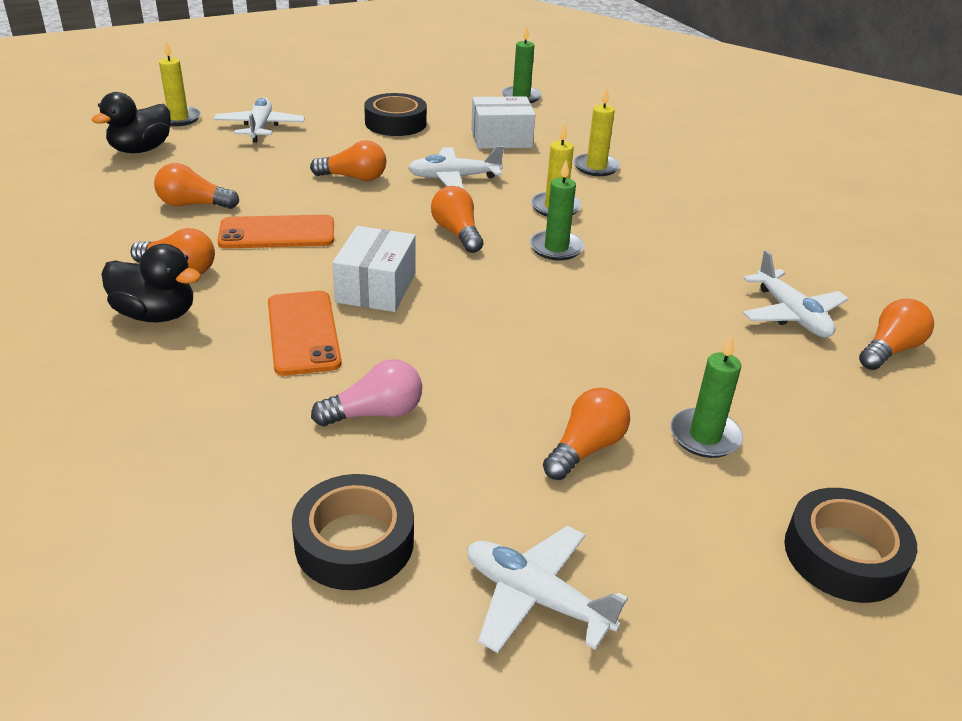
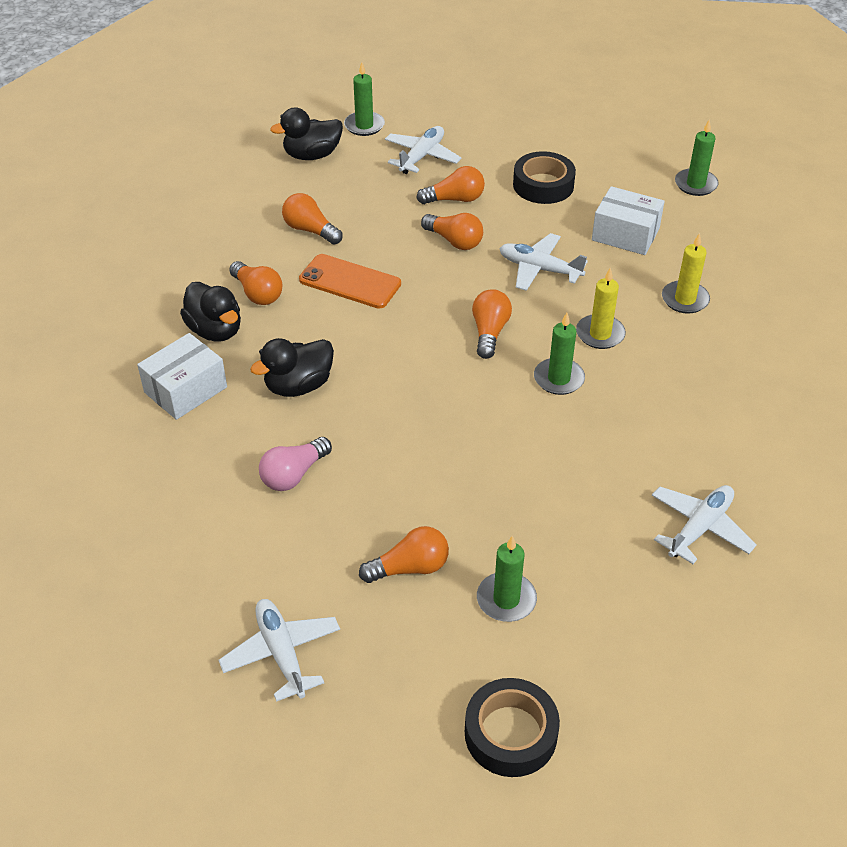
camera: 35 degrees right, 10 degrees up
yellow candle [159,41,201,126] -> green candle [344,62,385,136]
orange phone [268,291,342,376] -> black duck [250,338,334,397]
black tape [292,474,414,590] -> none
pink light bulb [311,359,422,426] -> pink light bulb turned 120 degrees clockwise [259,437,332,491]
white box [332,226,416,312] -> white box moved to [137,333,227,420]
white plane [743,250,848,338] -> white plane turned 150 degrees counterclockwise [652,485,757,564]
orange light bulb [859,299,934,370] -> orange light bulb moved to [416,166,485,204]

